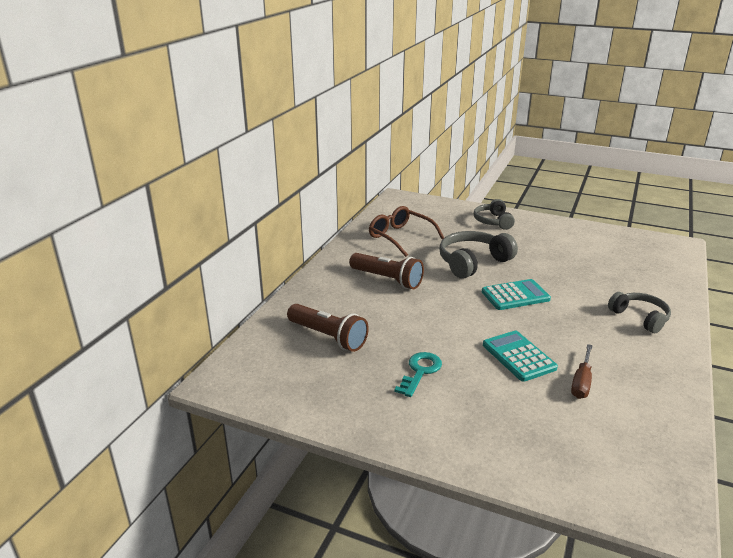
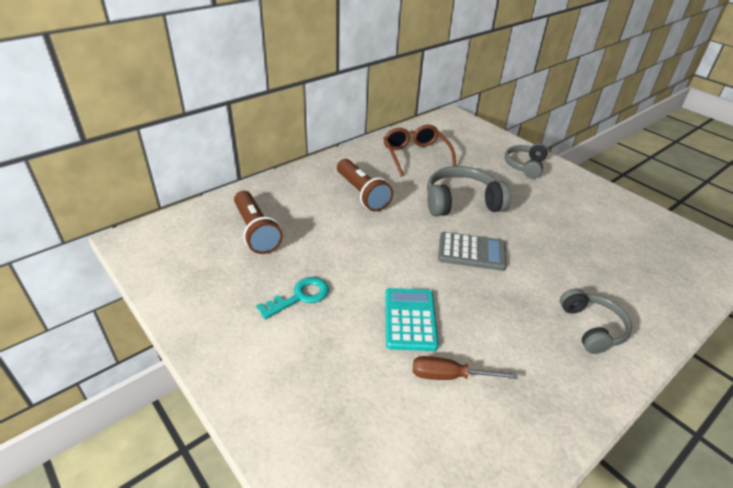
camera: 25 degrees right, 10 degrees up
turquoise calculator [482,279,551,310] -> grey calculator [438,232,506,271]
brown screwdriver [571,344,593,399] -> brown screwdriver turned 45 degrees clockwise [413,356,518,380]

